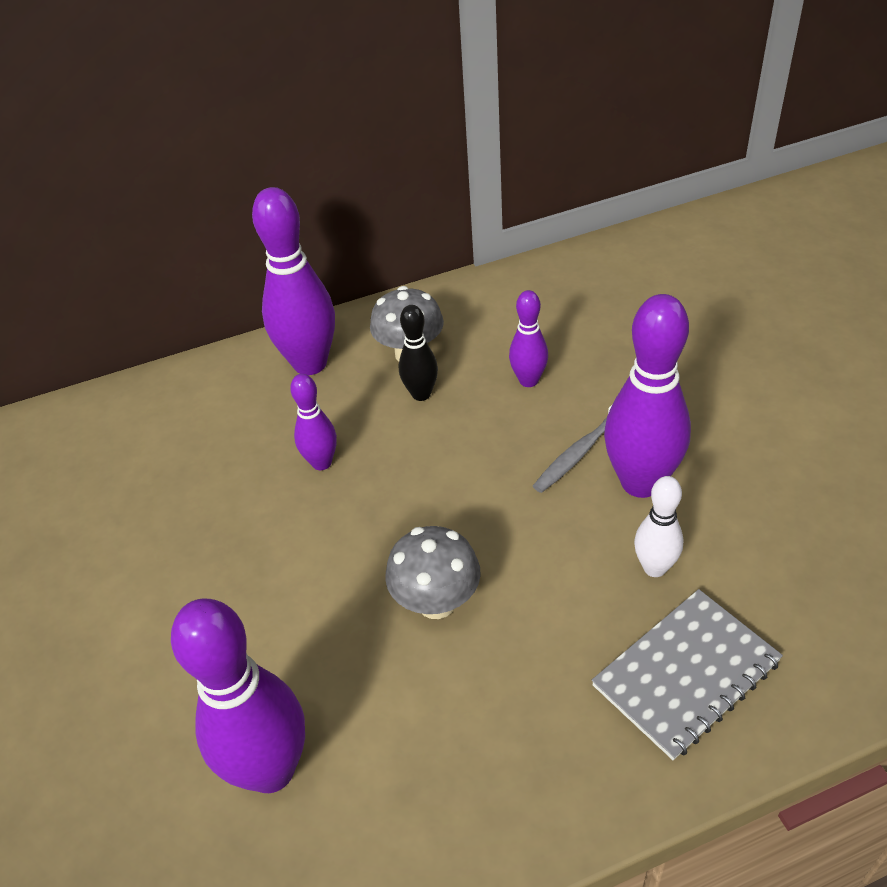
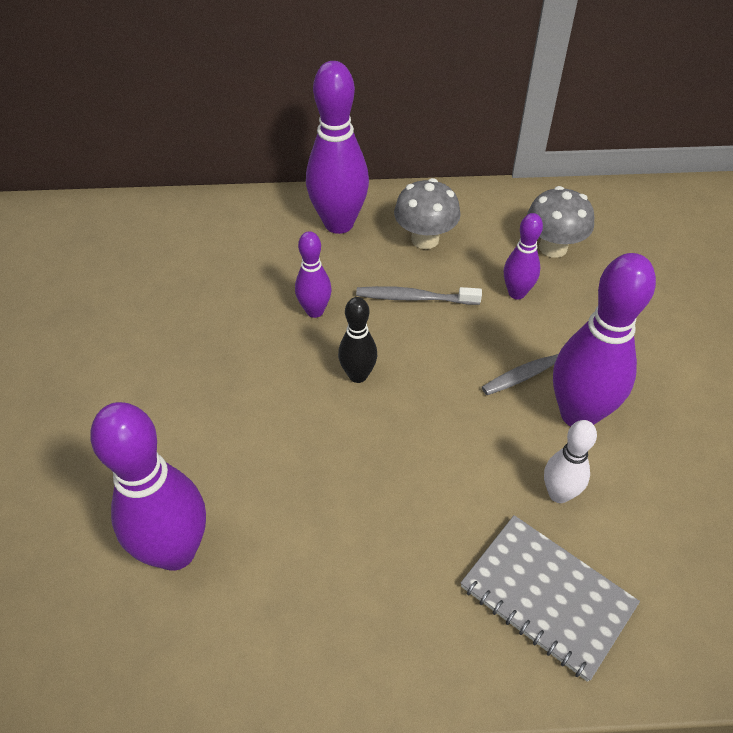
camera: 15 degrees right, 5 degrees up
grey mushroom [385,526,481,619] -> grey mushroom moved to [527,186,594,258]
black bowling pin [399,305,438,401] -> black bowling pin moved to [338,297,377,383]
grey notebook [592,589,783,760] -> grey notebook turned 60 degrees clockwise [461,515,640,682]
none -> grey toothbrush [356,286,482,305]

